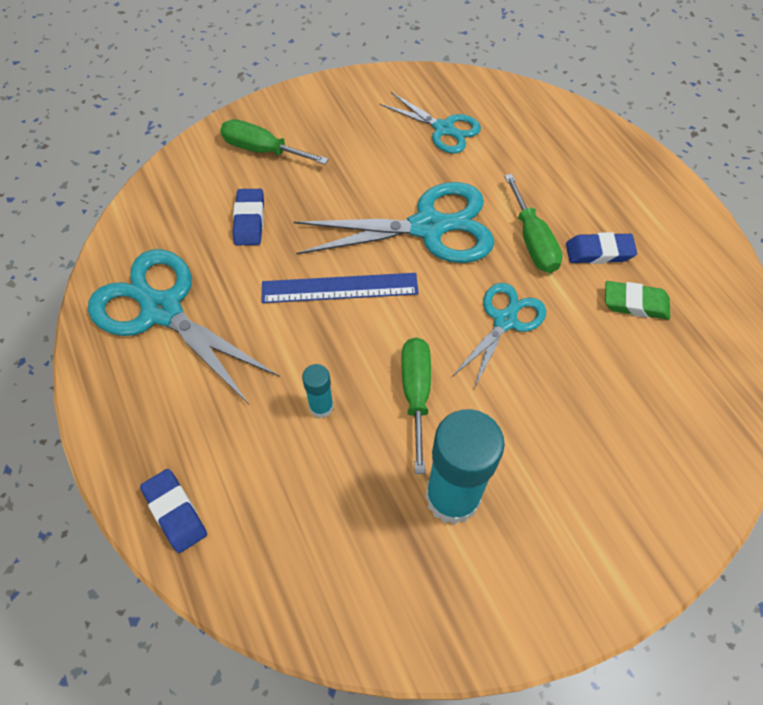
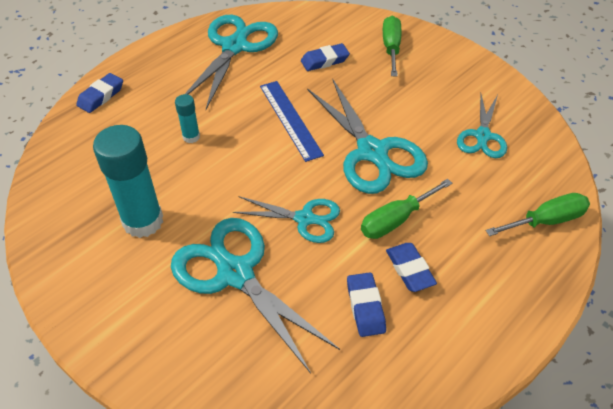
camera: 70 degrees right, 10 degrees down
green screwdriver [401,338,431,474] -> green screwdriver moved to [486,193,590,236]
green eraser [605,281,670,320] -> blue eraser [347,272,386,337]
none -> turquoise scissors [171,218,340,374]

